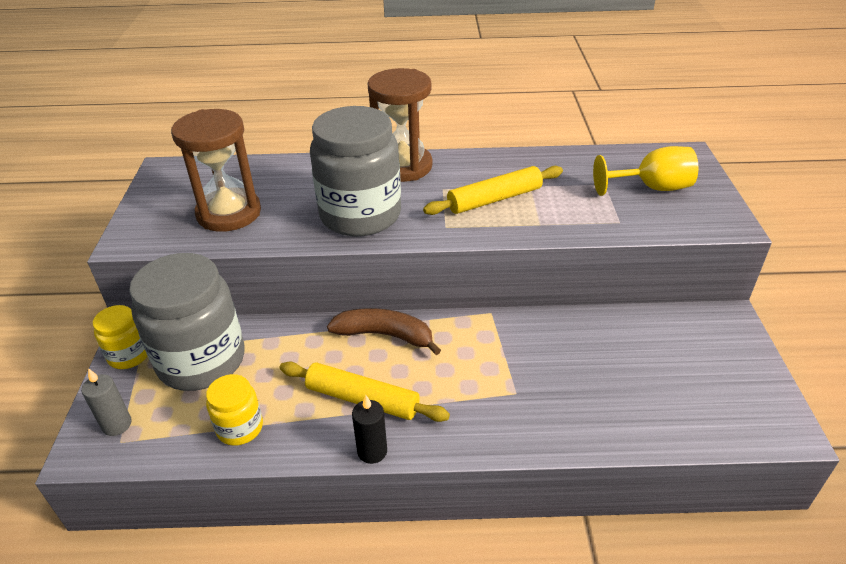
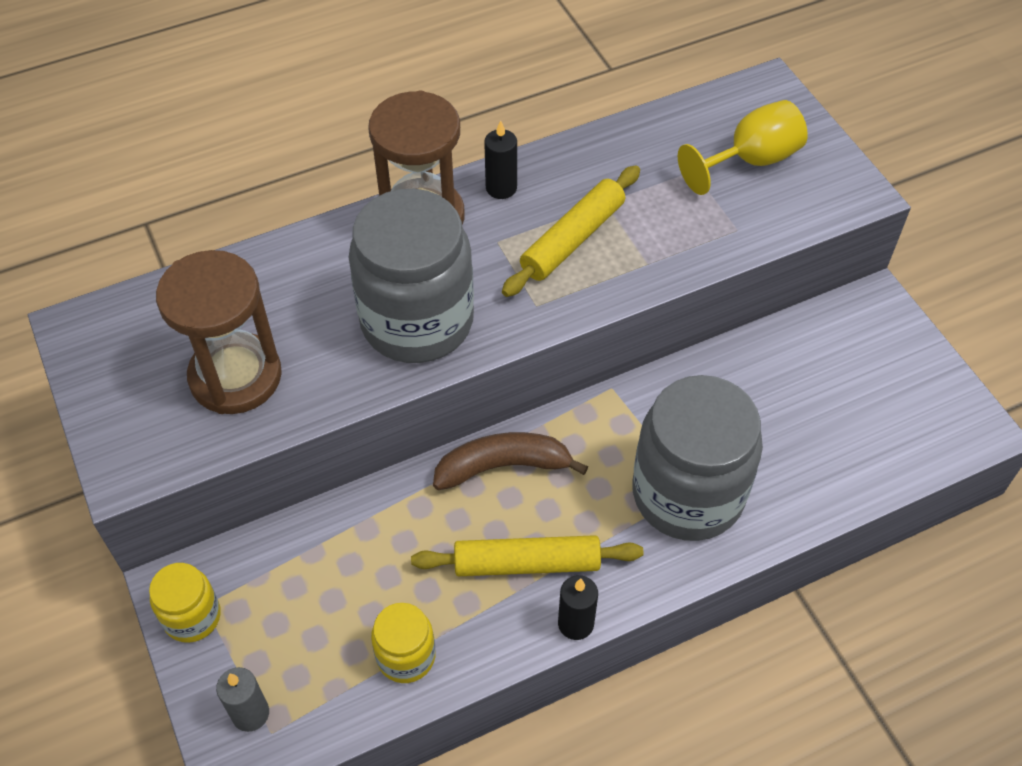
camera: 25 degrees left, 15 degrees up
grey jar [129,253,245,391] -> grey jar moved to [632,375,763,541]
none -> black candle [484,120,517,199]

